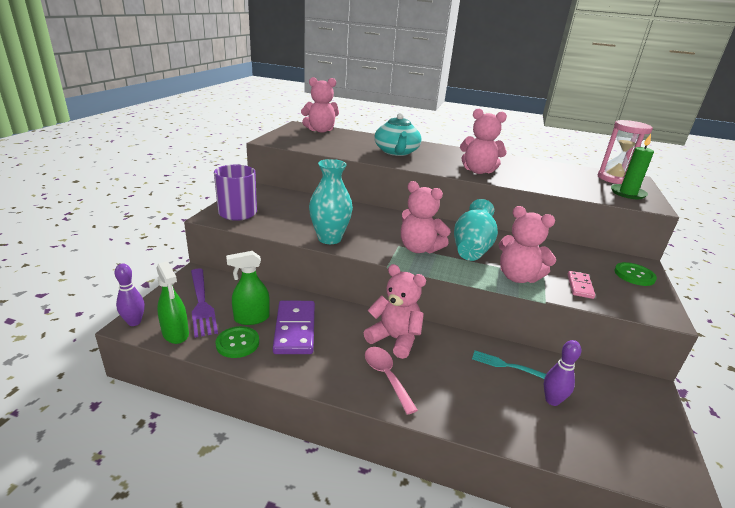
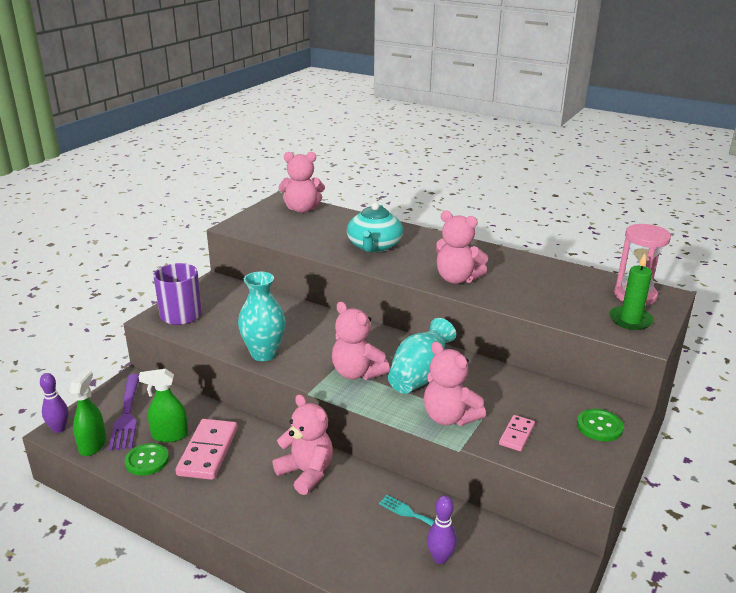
camera: 15 degrees right, 0 degrees up
green spray bottle [157,261,189,344] -> green spray bottle turned 150 degrees counterclockwise [69,370,106,456]
purple domino [273,300,315,354] -> pink domino [176,419,238,480]
pink spoon [365,347,418,415] -> none

